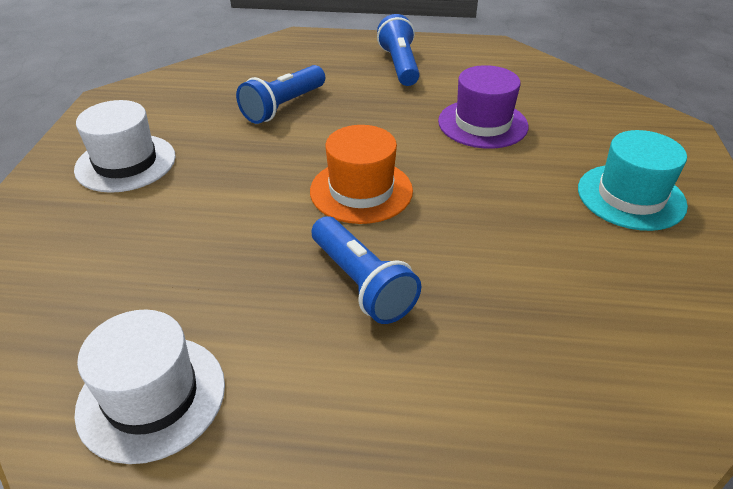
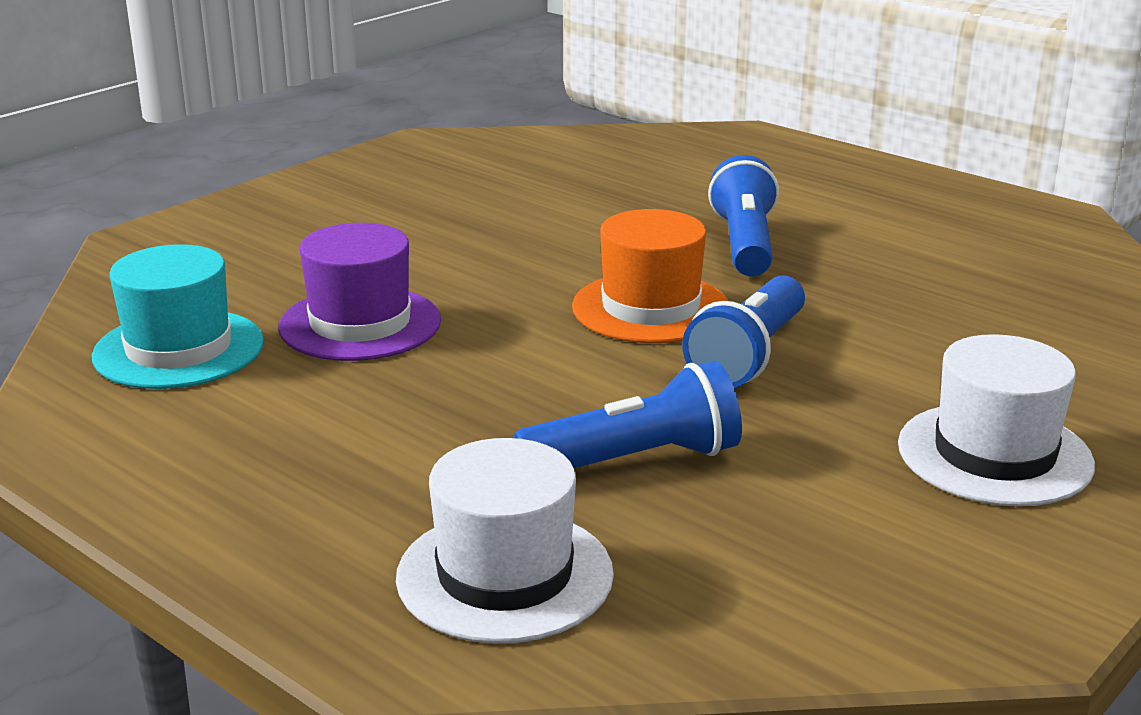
camera: 145 degrees left, 15 degrees down
white hat [74,310,225,464] -> white hat moved to [396,438,614,643]
blue flashlight [377,14,420,86] -> blue flashlight moved to [682,275,805,388]
turquoise hat [578,130,688,231] -> turquoise hat moved to [92,244,264,389]

